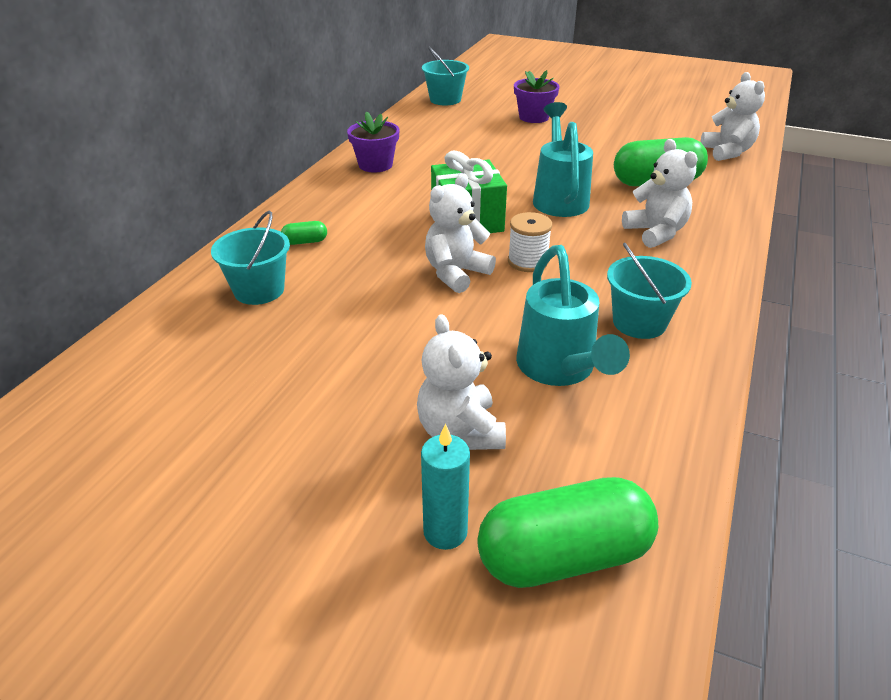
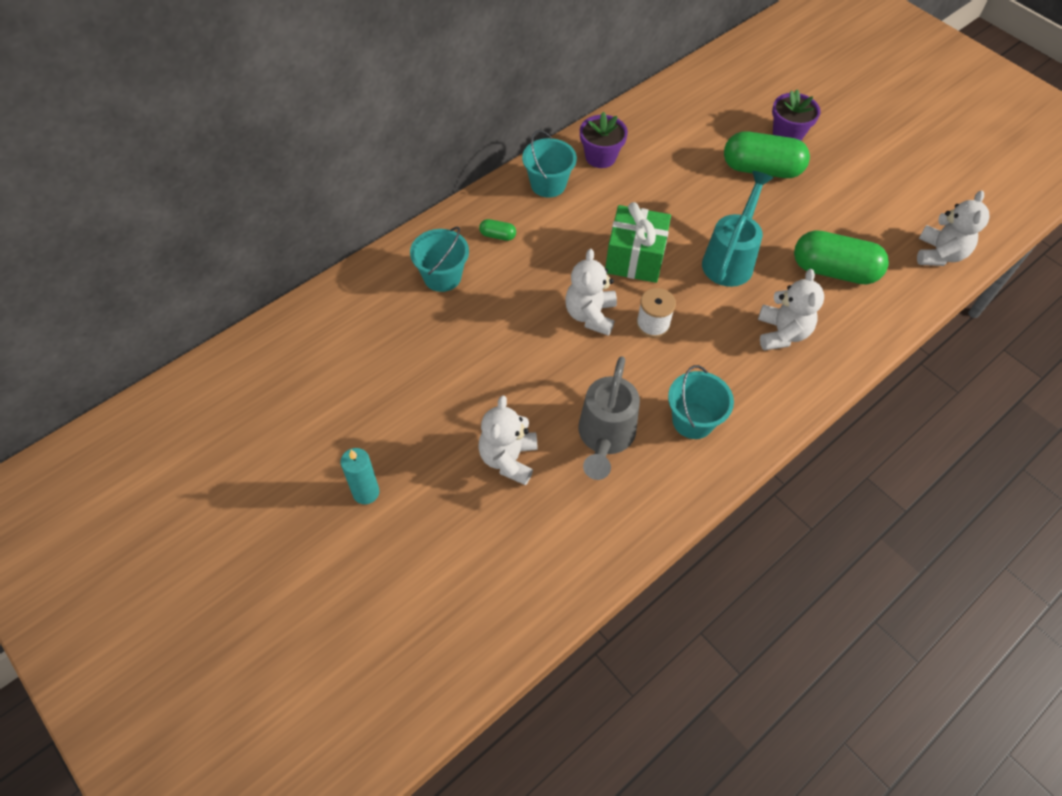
camera: 25 degrees right, 20 degrees up
turquoise candle [421,424,470,550] -> turquoise candle moved to [340,448,379,504]
turquoise bucket [422,47,469,105] -> turquoise bucket moved to [522,130,577,198]
white teddy bear [425,174,496,293] -> white teddy bear turned 60 degrees counterclockwise [565,249,617,336]
green capsule [477,477,658,588] -> green capsule moved to [724,131,810,178]
turquoise watering can [516,245,630,386] -> grey watering can [578,356,640,480]

